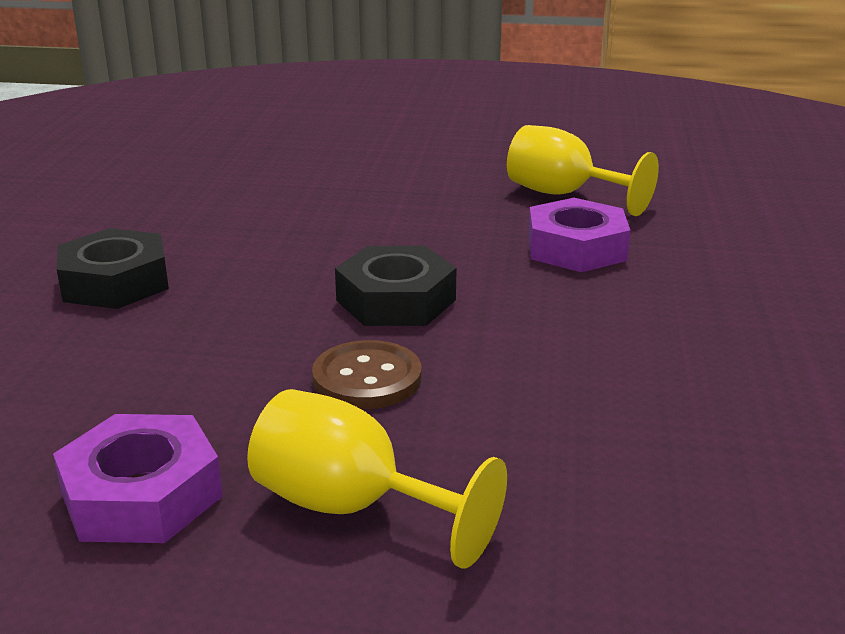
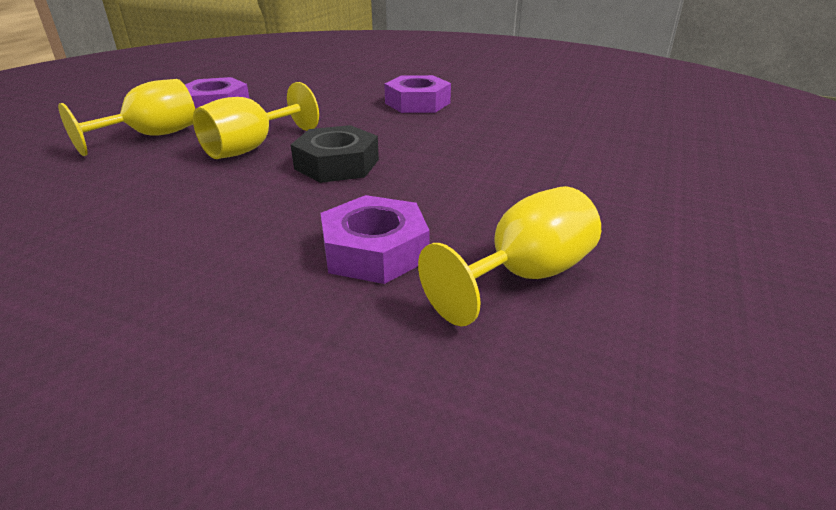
camera: 105 degrees right, 5 degrees up
black nut [57,228,169,309] -> purple nut [384,75,451,113]
brown button [312,340,421,409] -> yellow goblet [193,82,319,159]

